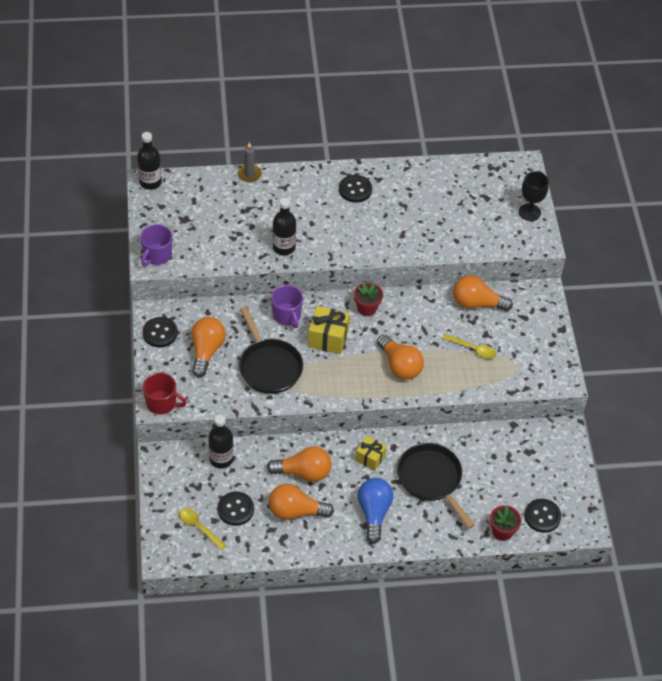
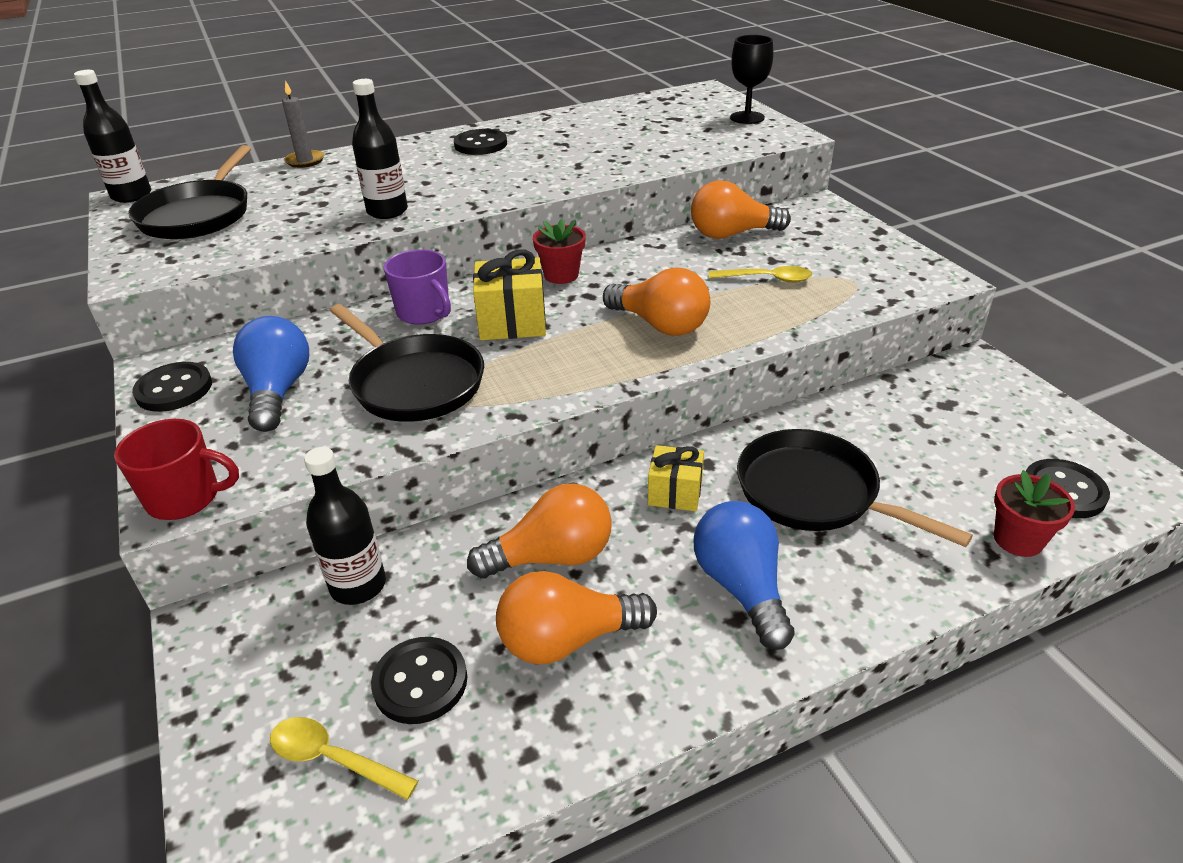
camera: 15 degrees left, 15 degrees down
purple mug [140,224,172,266] -> none
orange light bulb [191,317,226,377] -> blue light bulb [233,316,309,432]
none -> black pan [128,145,251,239]

